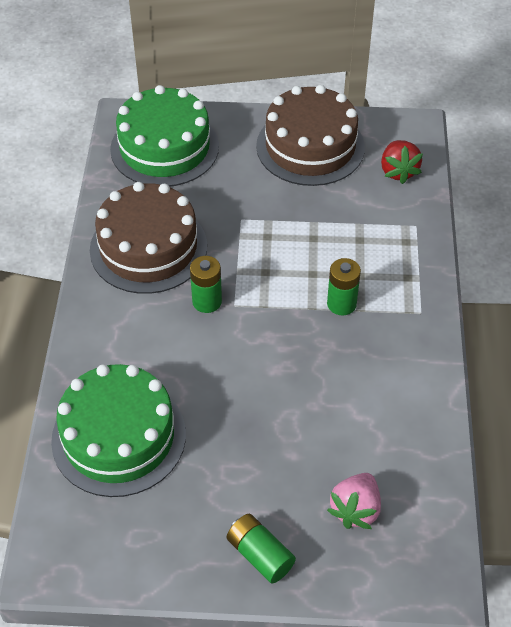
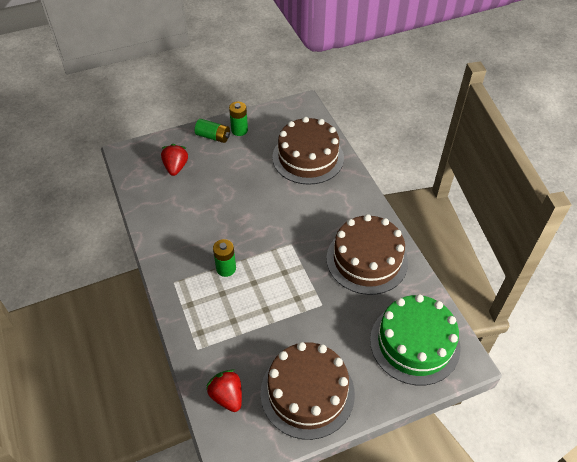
camera: 155 degrees right, 0 degrees up
green cake [51,364,186,497] -> brown cake [272,117,344,185]
green battery [190,256,222,313] -> green battery moved to [229,101,248,136]
pink strawberry [327,473,381,529] -> red strawberry [161,144,188,176]

